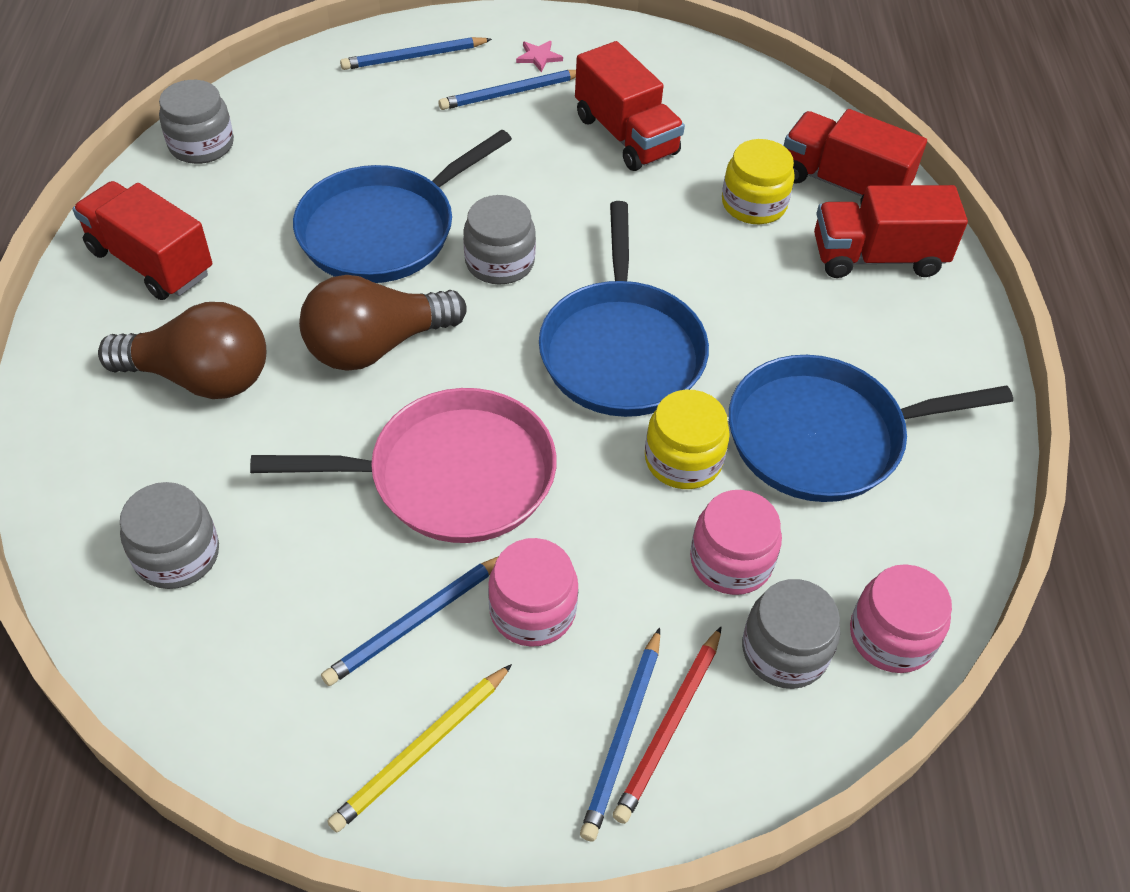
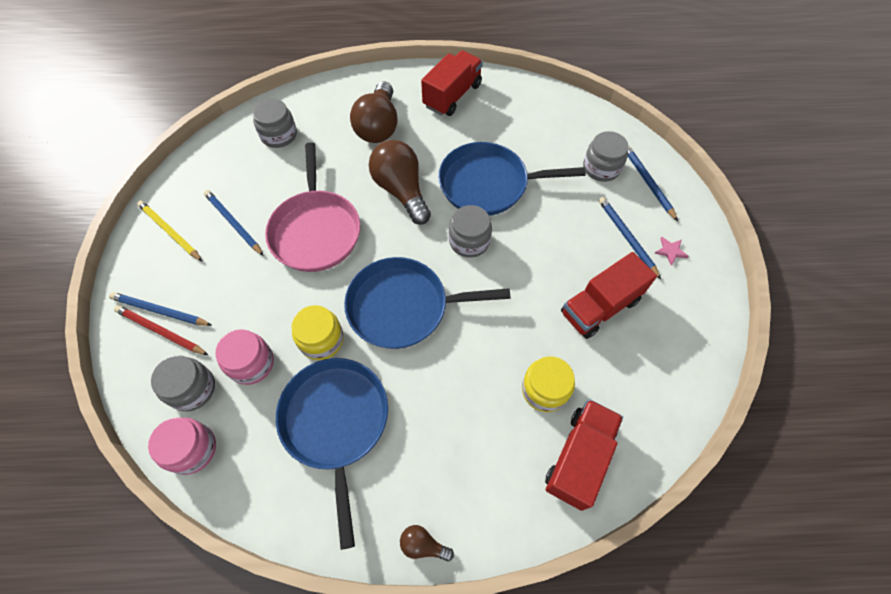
camera: 90 degrees right, 10 degrees up
grey jar [159,80,234,164] -> grey jar moved to [583,131,629,182]
blue pan [293,130,512,283] -> blue pan turned 45 degrees counterclockwise [438,142,586,216]
pink jar [488,538,578,647] -> none
red truck [814,185,968,278] -> none
none -> brown light bulb [400,525,454,562]

